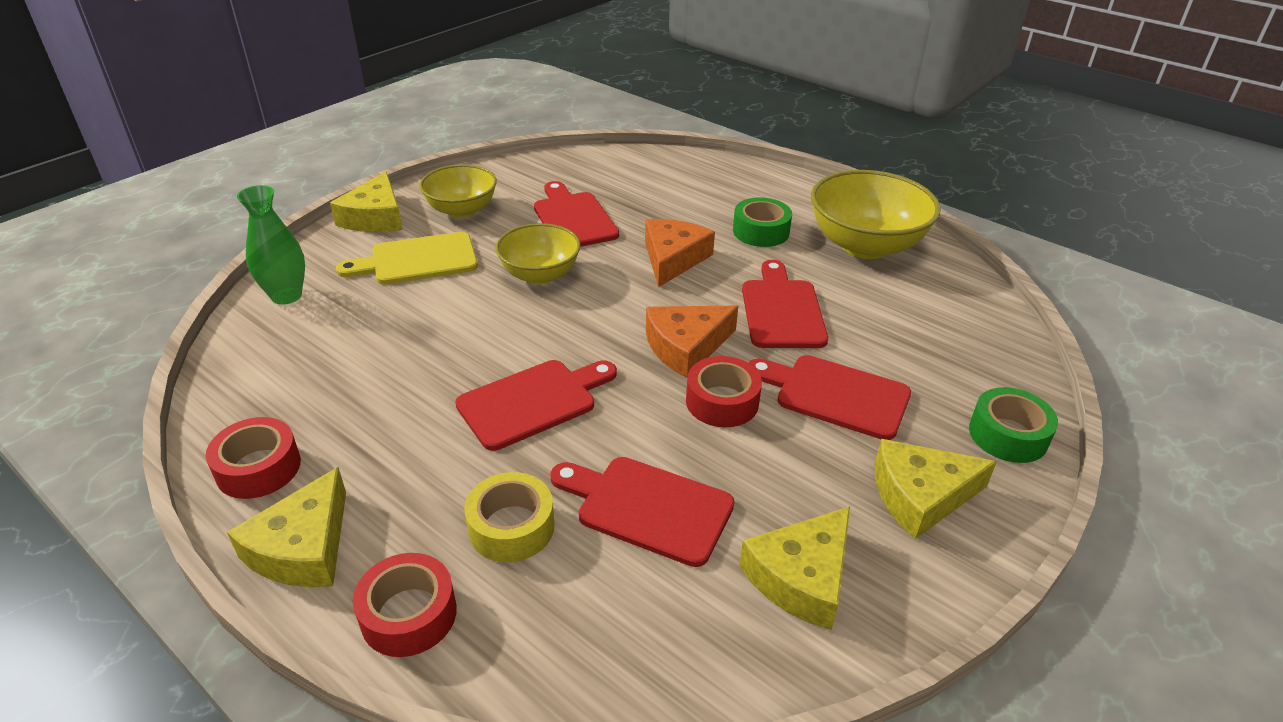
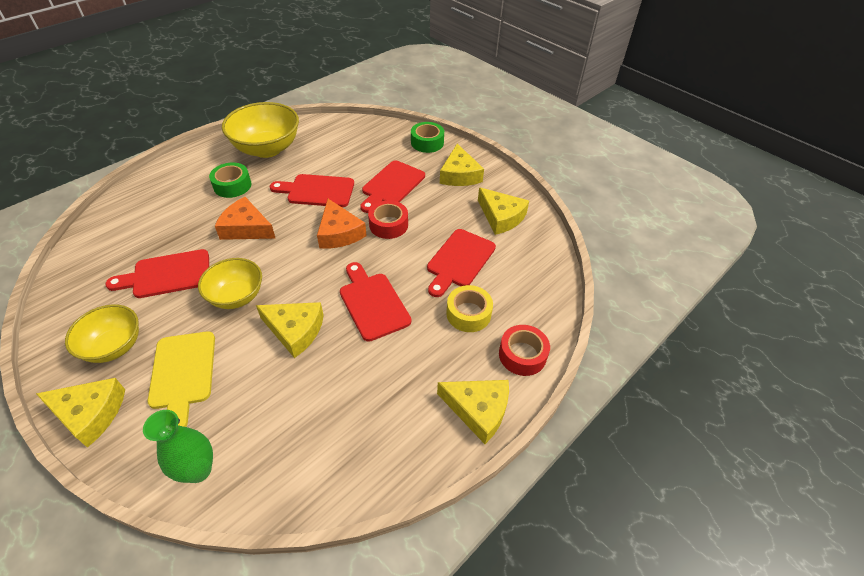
camera: 85 degrees left, 10 degrees up
red tape [206,417,301,499] -> none
none -> yellow cheese [256,302,324,358]

